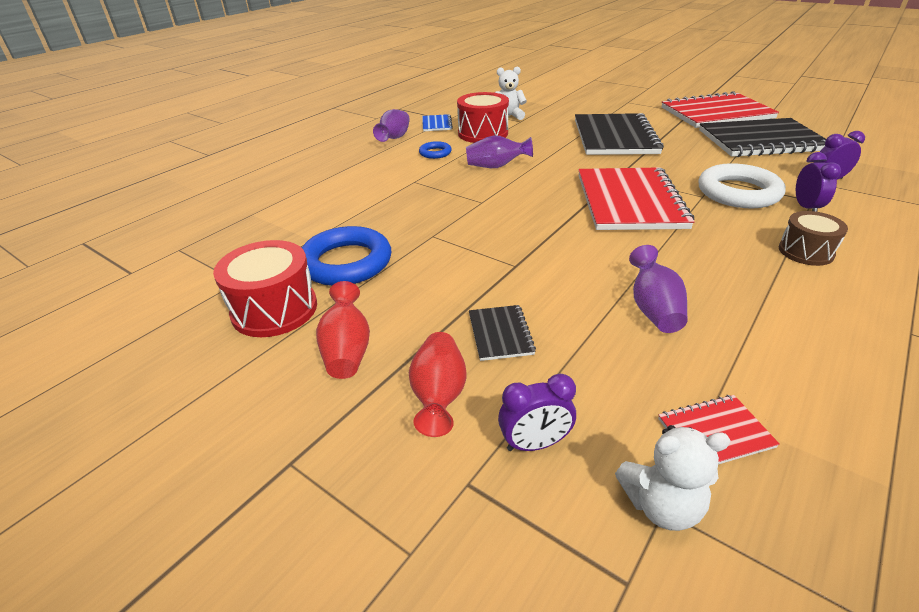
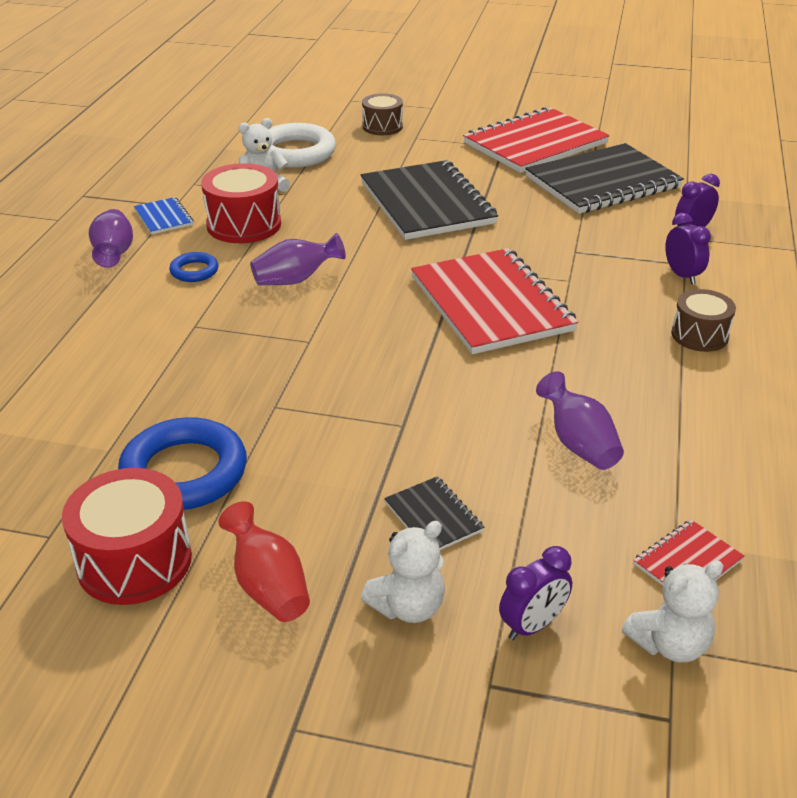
camera: 25 degrees left, 0 degrees up
red vase [409,332,467,437] -> white teddy bear [361,521,445,623]
white ring [698,163,786,208] -> white ring moved to [269,123,336,168]
none -> brown drum [362,93,403,135]

